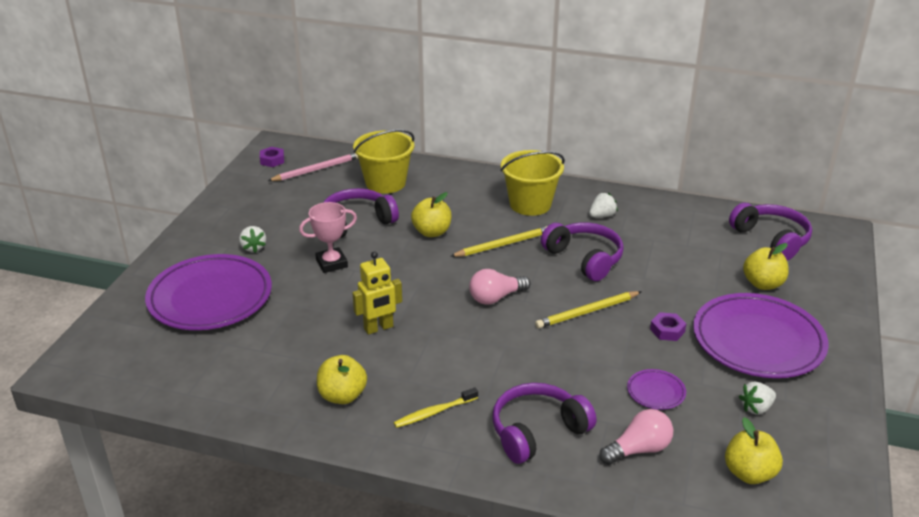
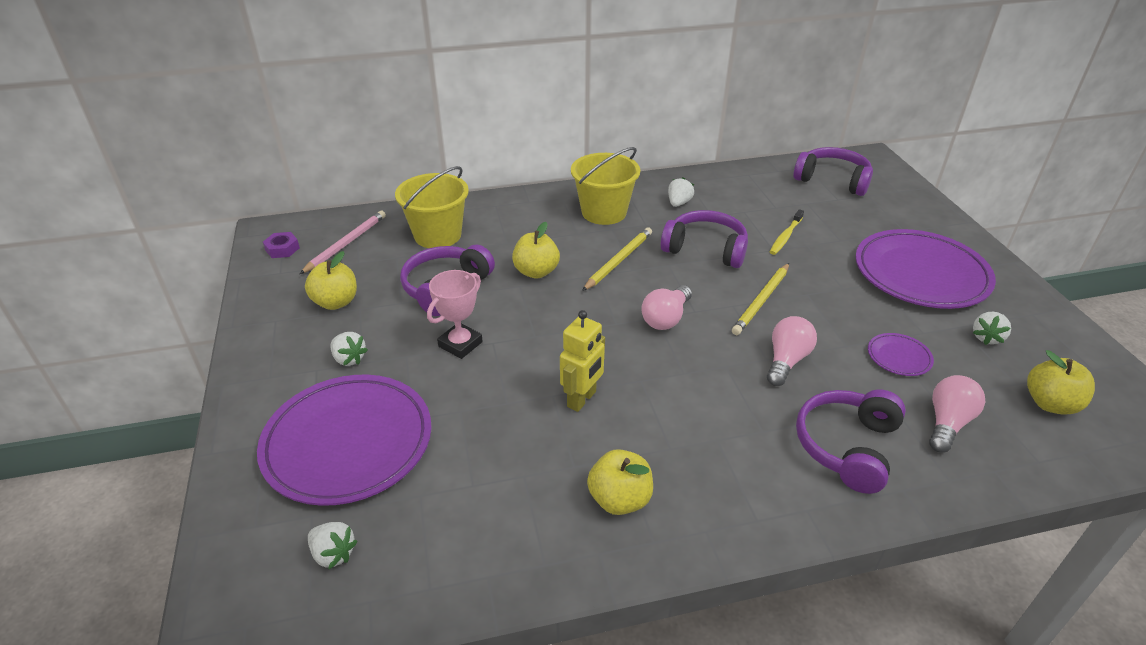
camera: 30 degrees left, 5 degrees up
yellow toothbrush [393,387,478,428] -> yellow toothbrush moved to [770,209,804,255]
purple nut [650,312,686,341] -> none
yellow apple [743,243,789,290] -> yellow apple moved to [305,251,357,310]
none -> white strawberry [308,522,358,569]
none -> pink light bulb [767,316,817,386]

